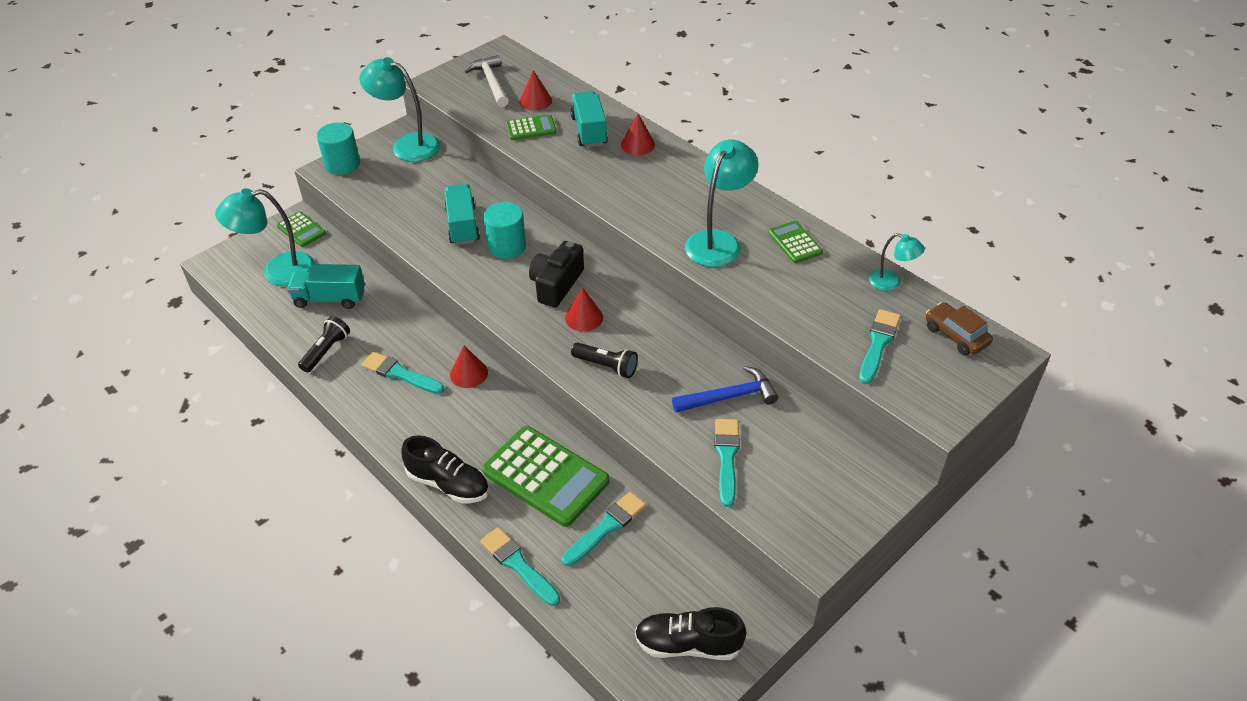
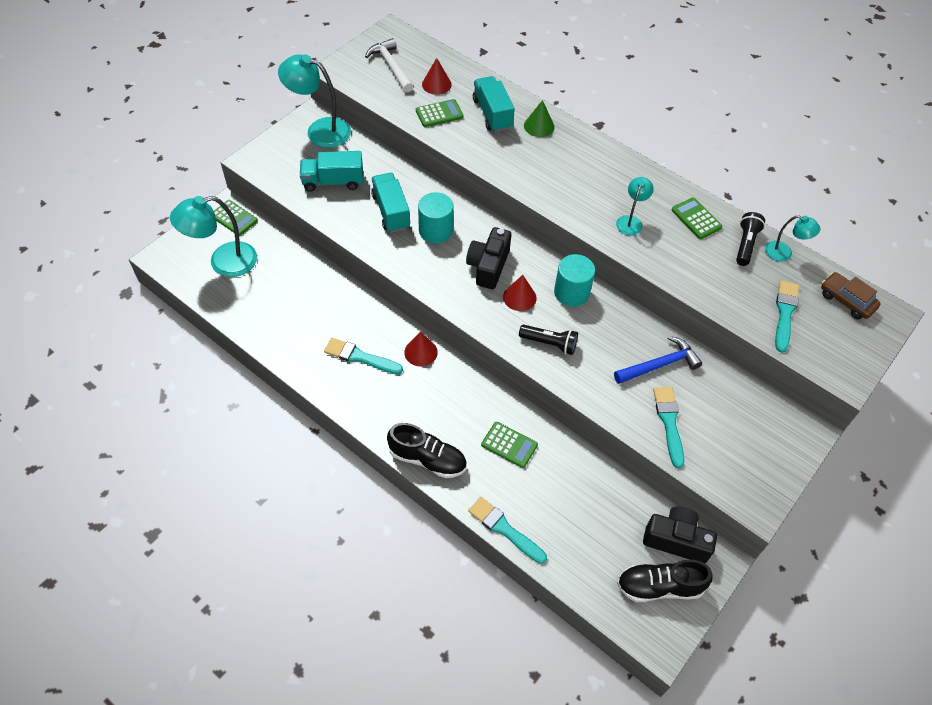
camera: 10 degrees left, 10 degrees up
turquoise truck [287,264,365,309] -> turquoise truck moved to [300,151,363,192]
black flashlight [298,316,350,373] -> black flashlight moved to [736,212,765,266]
turquoise cylinder [317,123,360,175] -> turquoise cylinder moved to [554,254,595,307]
green calculator [482,426,610,527] -> green calculator [481,422,538,468], size x0.51
turquoise brush [562,492,646,566] -> none
red cone [621,114,655,155] -> green cone [524,100,555,137]
turquoise lamp [685,140,758,267] -> turquoise lamp [616,177,654,235], size x0.54
none -> black camera [643,507,717,563]

